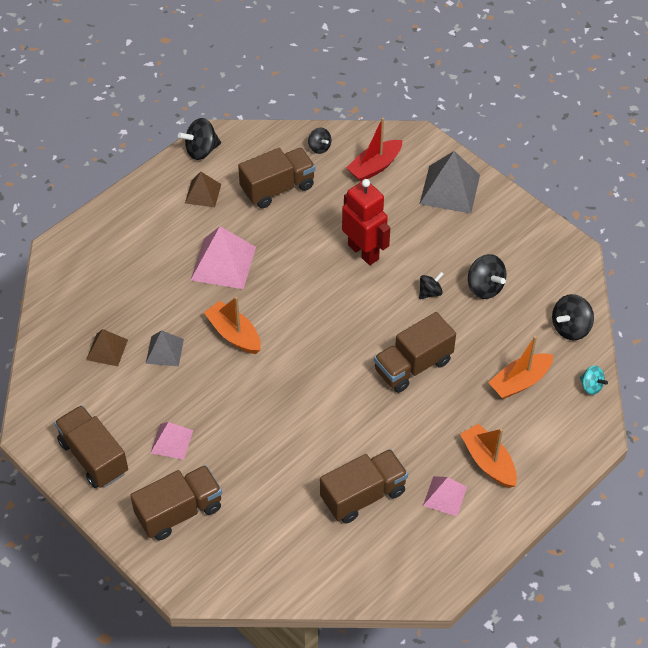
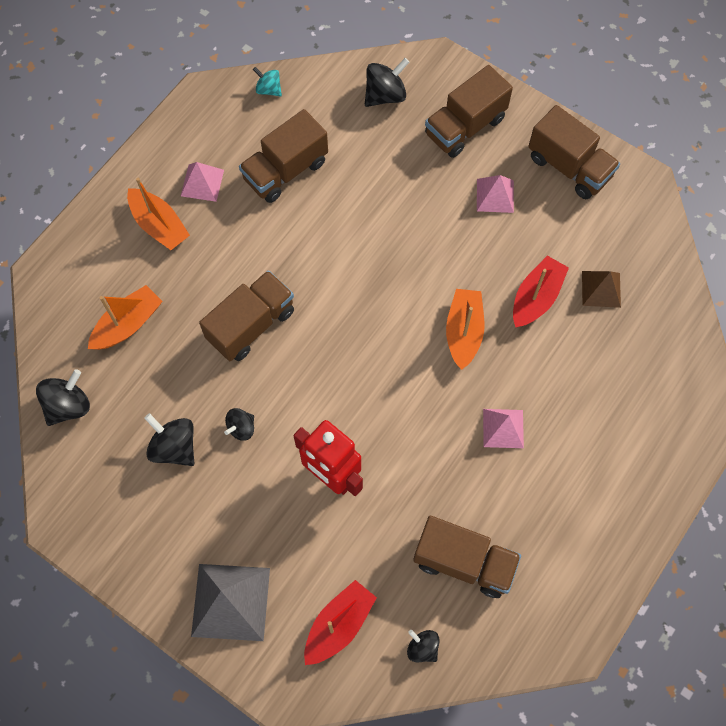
camera: 170 degrees right, 15 degrees up
grey pyramid [146,330,184,366] -> red boat [513,256,569,327]
black spinning top [178,118,221,160] -> black spinning top moved to [365,58,409,107]
brown pyramid [185,172,221,207] -> none
pink pyramid [191,226,256,289] -> pink pyramid [483,409,524,448], size x0.59
orange boat [204,296,261,354] -> orange boat turned 120 degrees counterclockwise [446,289,485,370]
brown truck [238,148,315,208] -> brown truck turned 120 degrees counterclockwise [413,516,521,598]
turquoise spinning top [579,366,608,395] -> turquoise spinning top moved to [253,67,282,97]

